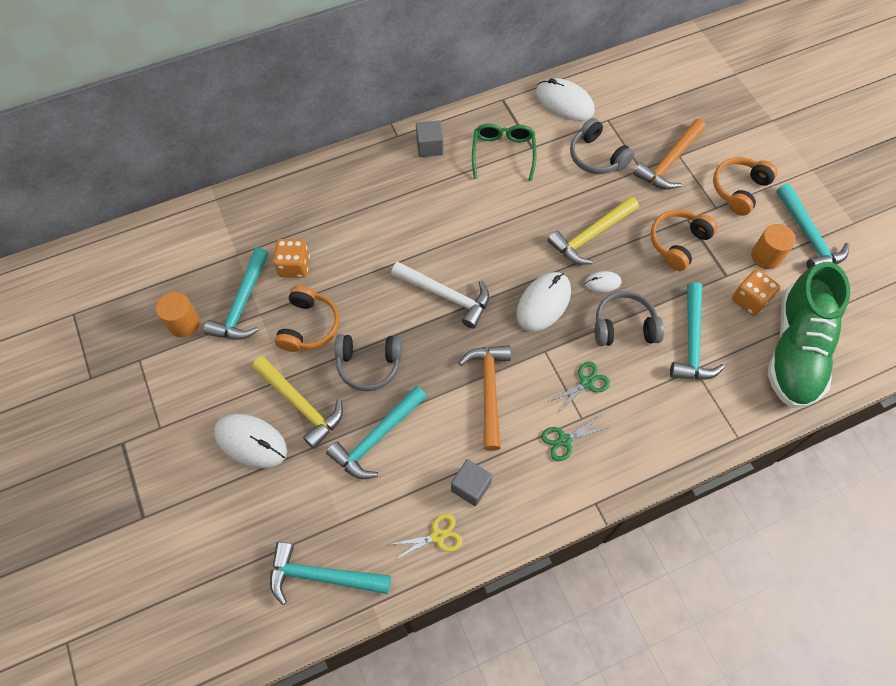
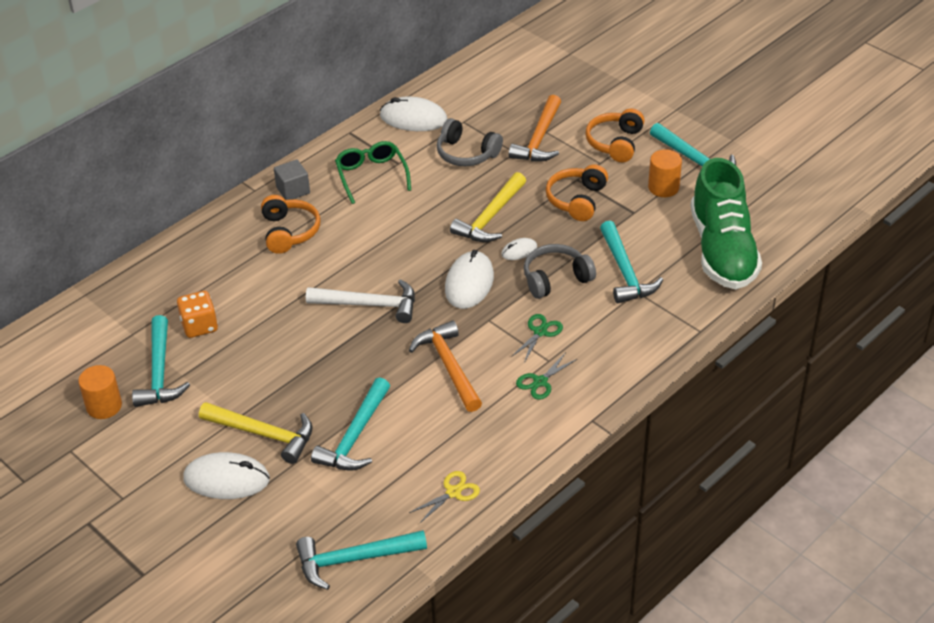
camera: 20 degrees left, 20 degrees down
orange headphones [275,285,340,352] -> orange headphones moved to [261,195,320,254]
grey headphones [335,334,402,391] -> none
grey cube [451,459,493,506] -> none
orange dice [732,269,780,316] -> none

